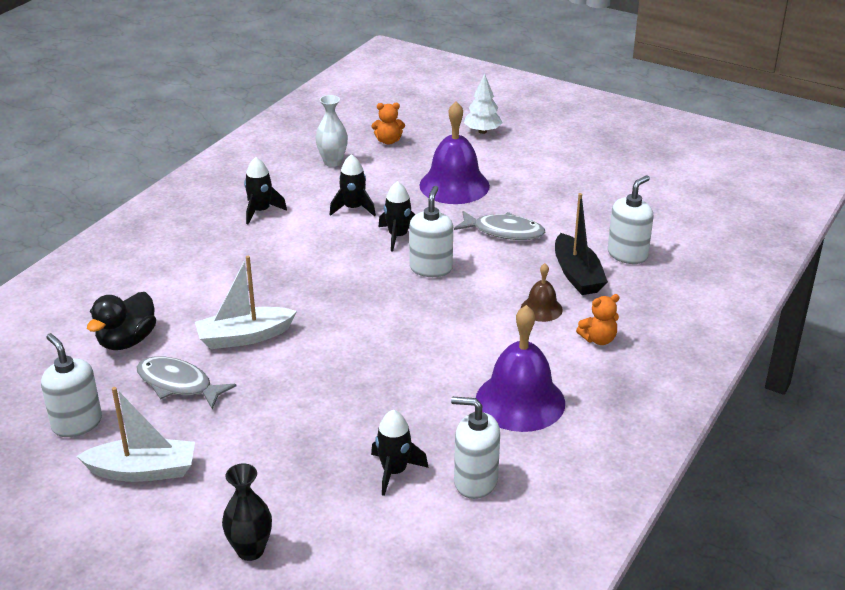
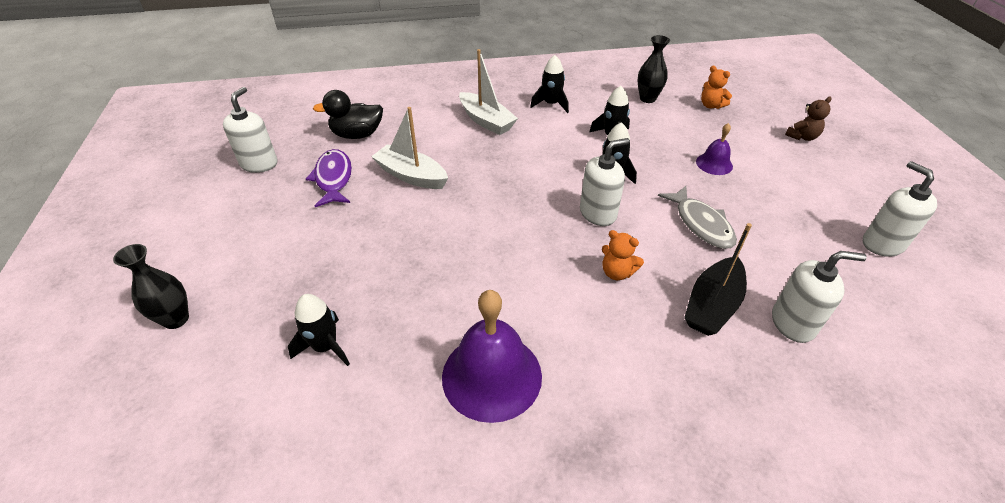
camera: 50 degrees right, 10 degrees up
white boat [77,387,195,482] -> white boat moved to [459,49,518,135]
grey fish [136,356,237,409] -> purple fish [306,149,352,207]
white vase [315,95,348,167] -> black vase [638,35,670,103]
purple bell [419,101,490,204] -> purple bell [696,123,733,175], size x0.51
white soap dispenser [451,397,500,499] -> white soap dispenser moved to [863,161,937,257]
white tree [464,74,502,134] -> brown teddy bear [785,96,832,141]
brown bell [521,263,563,322] -> none
orange teddy bear [576,294,620,345] -> orange teddy bear moved to [602,230,644,280]

